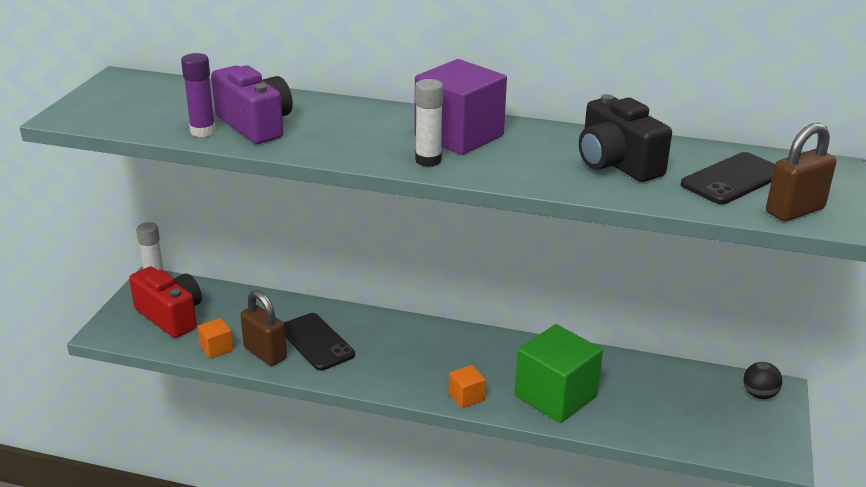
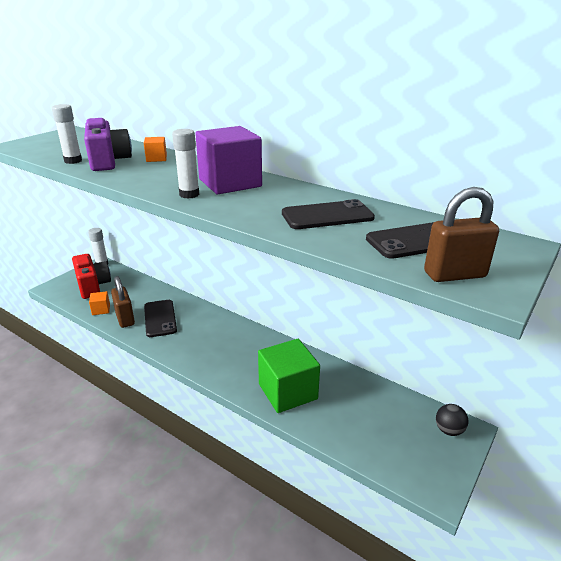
camera: 20 degrees right, 0 degrees up
purple glue stick [181,53,216,137] -> white glue stick [52,104,82,164]
orange cube [449,365,486,408] -> orange cube moved to [144,137,167,162]
black camera [579,94,672,182] -> black phone [282,199,375,229]

